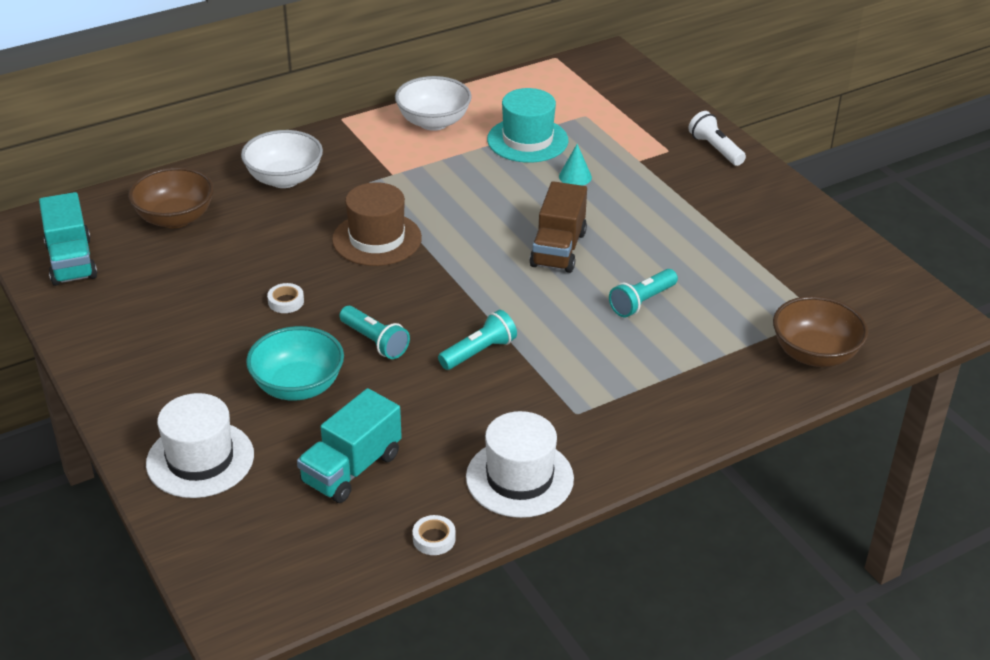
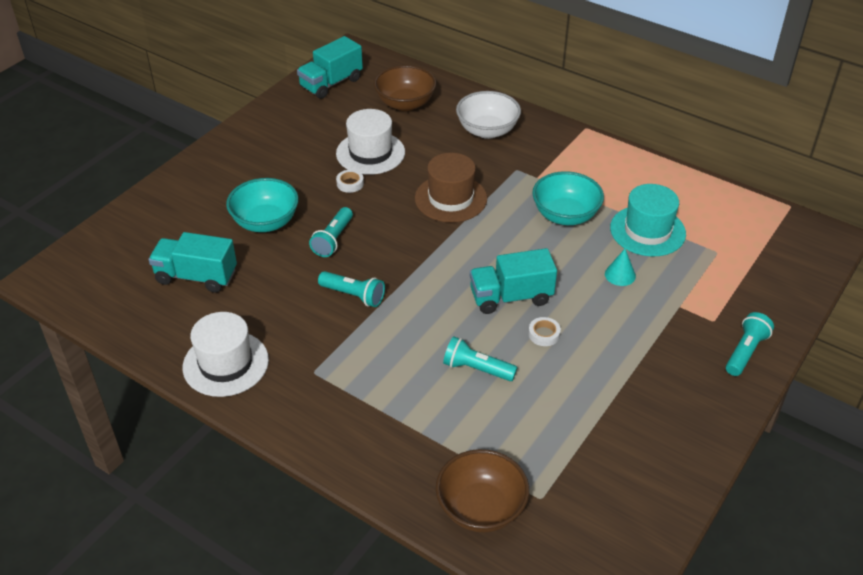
camera: 65 degrees right, 5 degrees up
white hat [146,393,254,498] -> white hat moved to [336,109,405,175]
white bowl [395,76,472,131] -> none
white tape [412,515,456,555] -> white tape moved to [528,317,561,346]
brown truck [529,181,587,273] -> turquoise truck [470,248,557,314]
white flashlight [688,111,746,166] -> turquoise flashlight [726,312,774,376]
none -> turquoise bowl [532,171,604,225]

